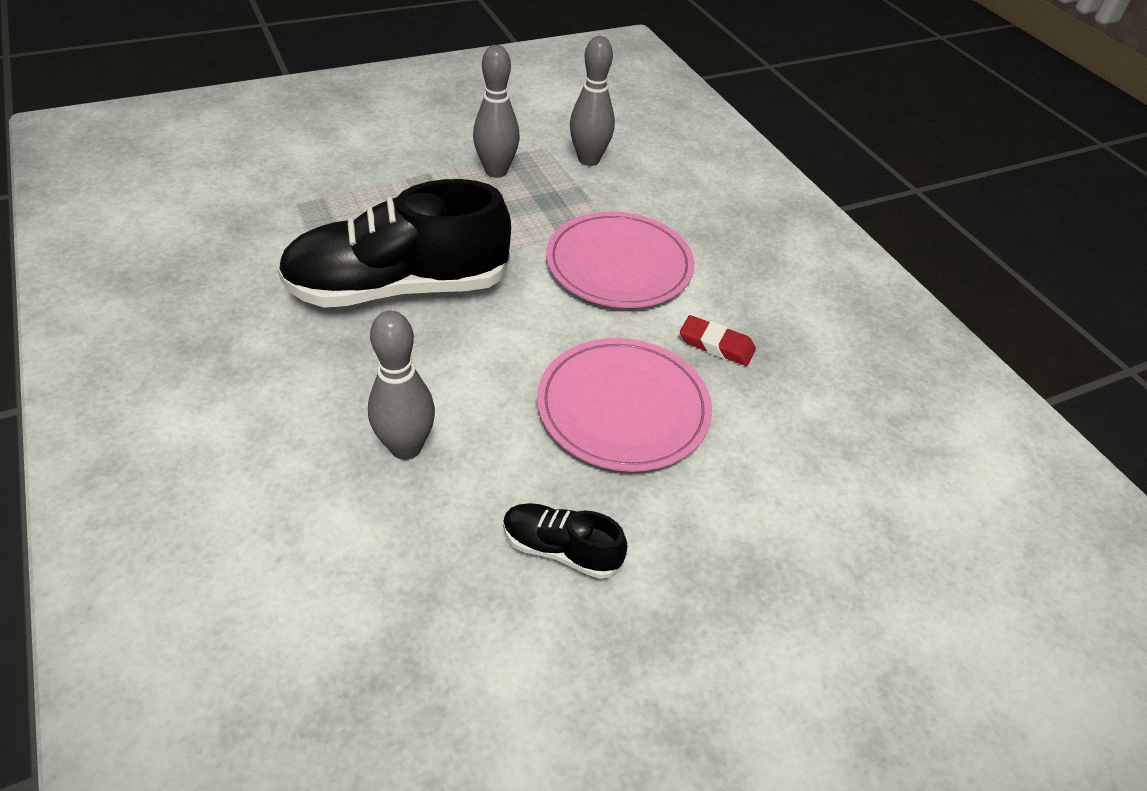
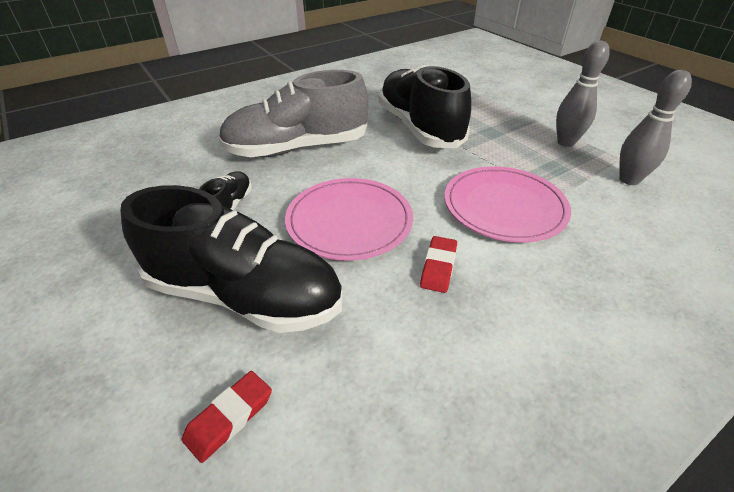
camera: 85 degrees right, 5 degrees down
grey bowling pin [368,311,435,460] -> grey shoe [218,70,368,157]
none -> black shoe [121,185,343,333]
none -> red eraser [182,371,272,463]

